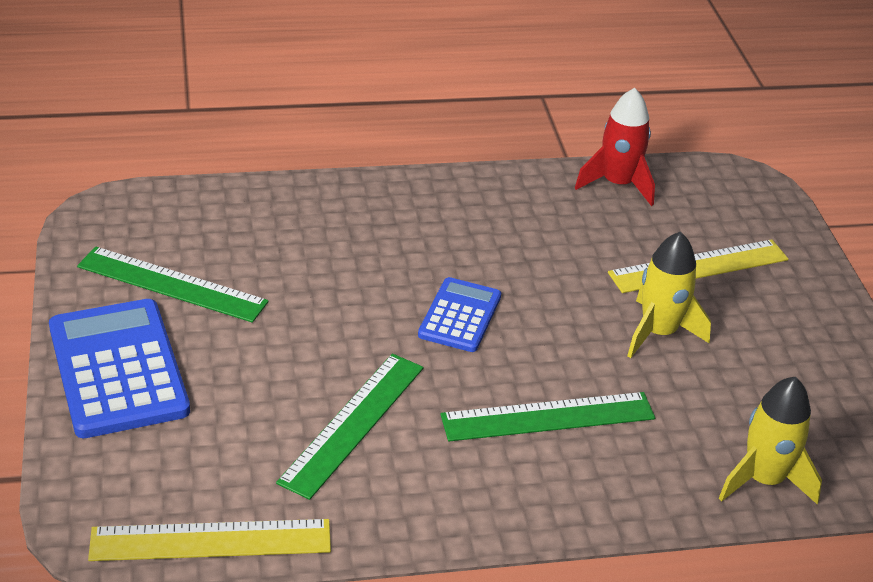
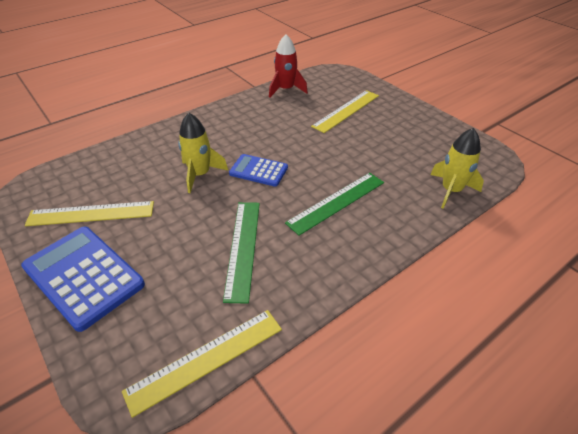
camera: 25 degrees left, 5 degrees up
green ruler [77,247,269,323] -> yellow ruler [25,201,154,226]
blue calculator [418,277,501,352] -> blue calculator turned 60 degrees counterclockwise [229,154,288,187]
yellow rocket [627,232,711,358] -> yellow rocket moved to [178,113,228,193]

